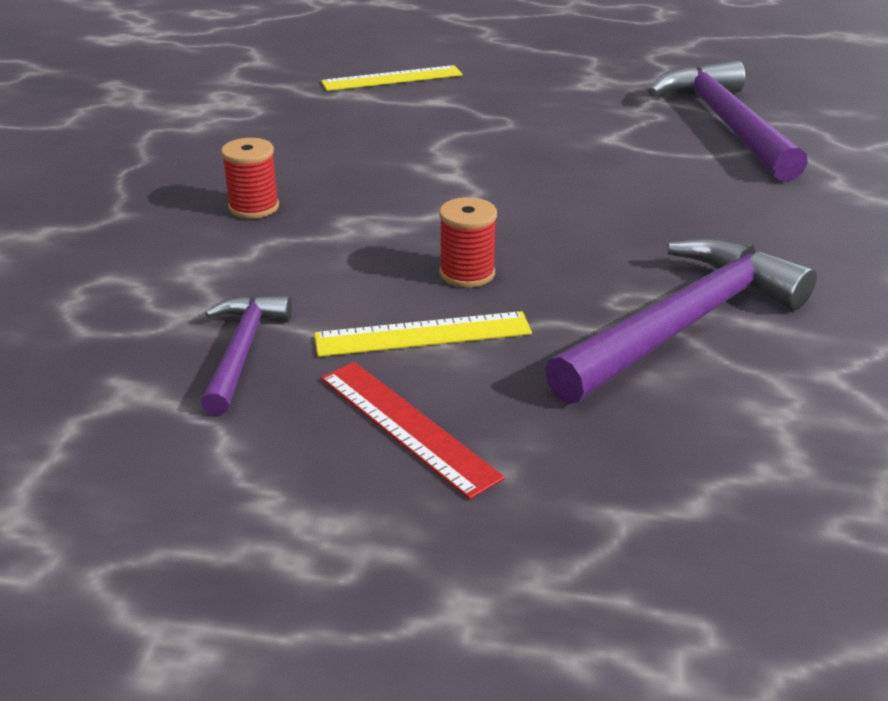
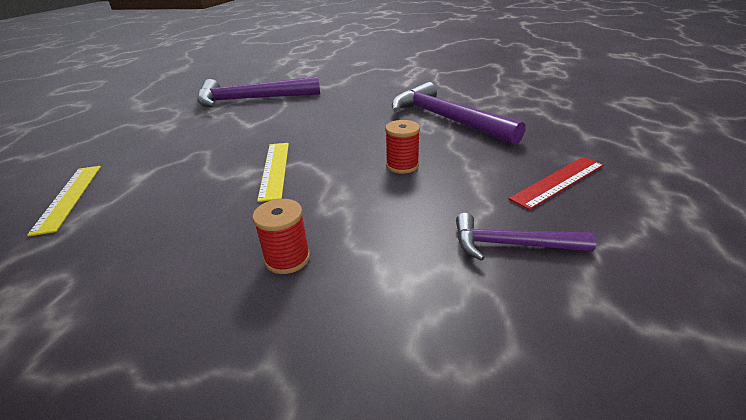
camera: 85 degrees left, 0 degrees up
yellow ruler [314,311,532,357] -> yellow ruler moved to [257,143,289,202]

